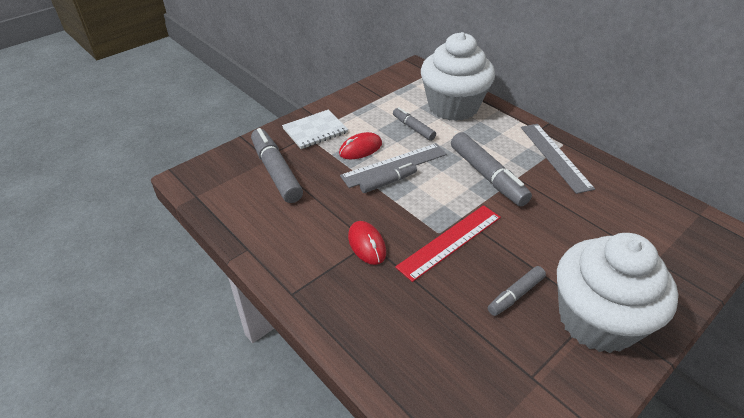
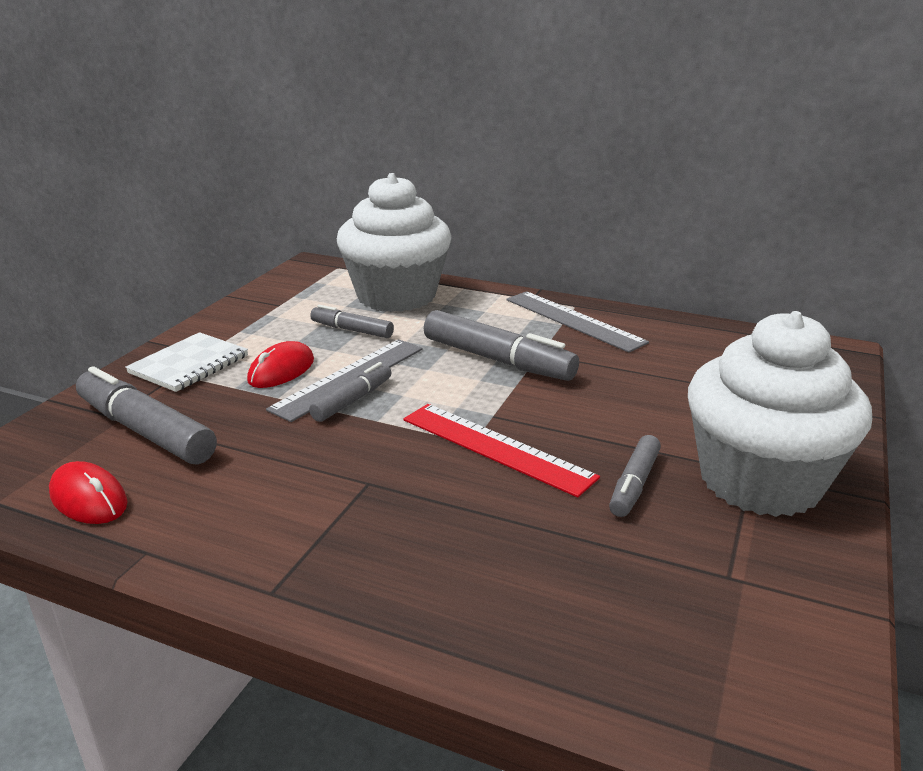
camera: 25 degrees left, 15 degrees down
red mouse [348,221,386,265] -> red mouse moved to [49,461,128,524]
red ruler [395,205,501,282] -> red ruler turned 75 degrees counterclockwise [403,404,600,498]

